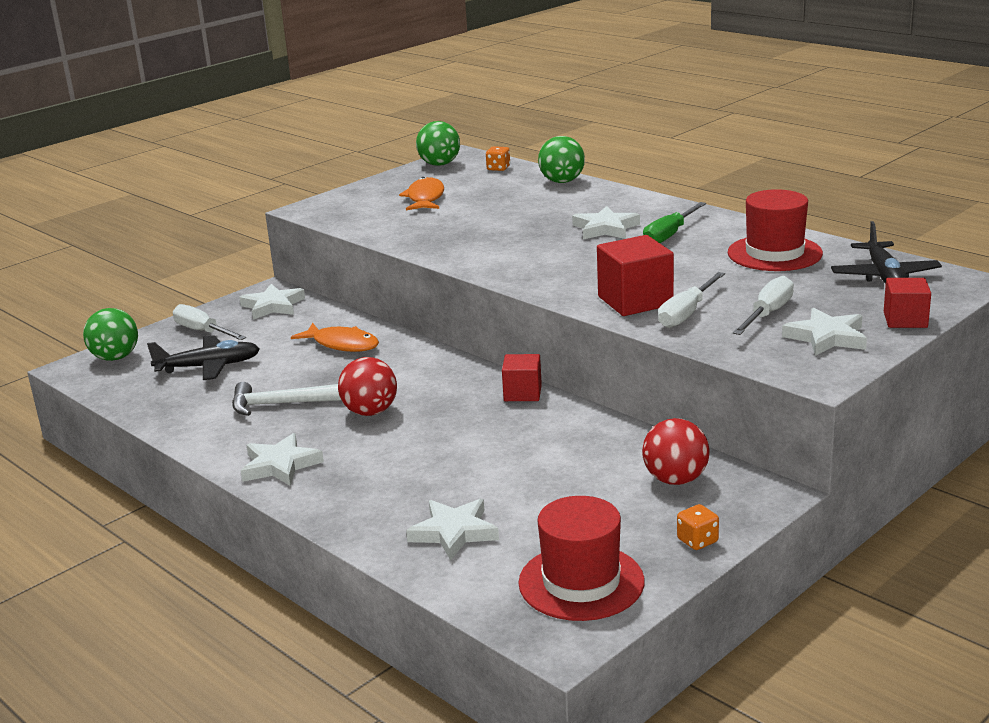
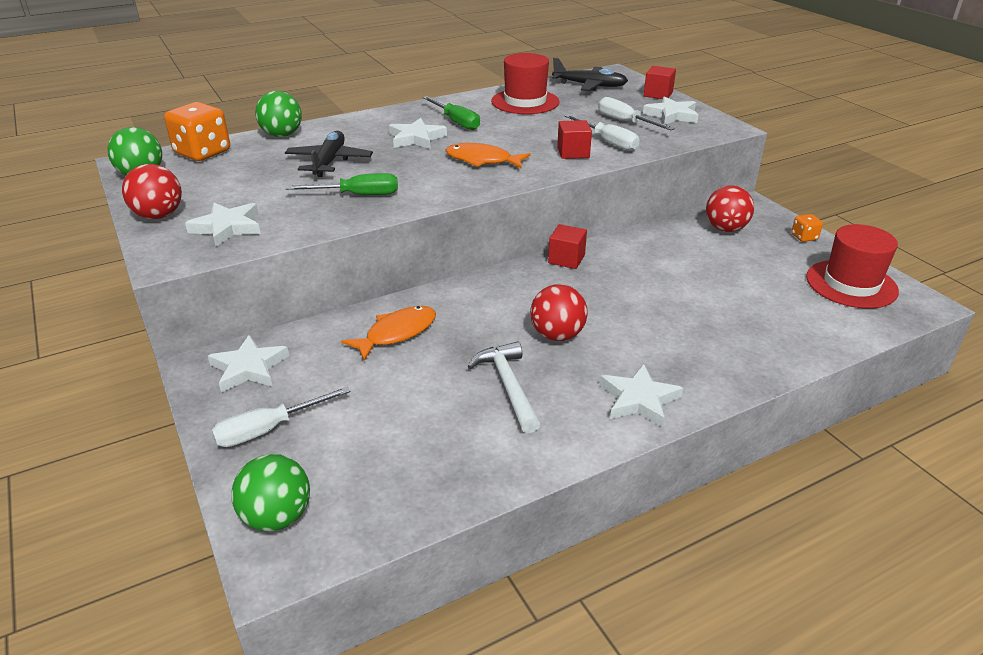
camera: 75 degrees left, 10 degrees up
black plane [147,335,260,380] -> black plane moved to [285,131,373,177]
white hammer [232,382,342,416] -> white hammer turned 150 degrees clockwise [467,342,540,433]
orange fish [399,177,444,210] -> orange fish moved to [446,143,531,169]
white star [406,499,499,561] -> white star moved to [185,203,261,247]
orange dice [486,146,510,171] -> orange dice [164,102,230,161], size x2.09
red cube [597,235,674,316] -> red cube [557,120,592,159], size x0.63
none -> red ball [122,164,182,219]
none -> green screwdriver [286,173,398,195]

